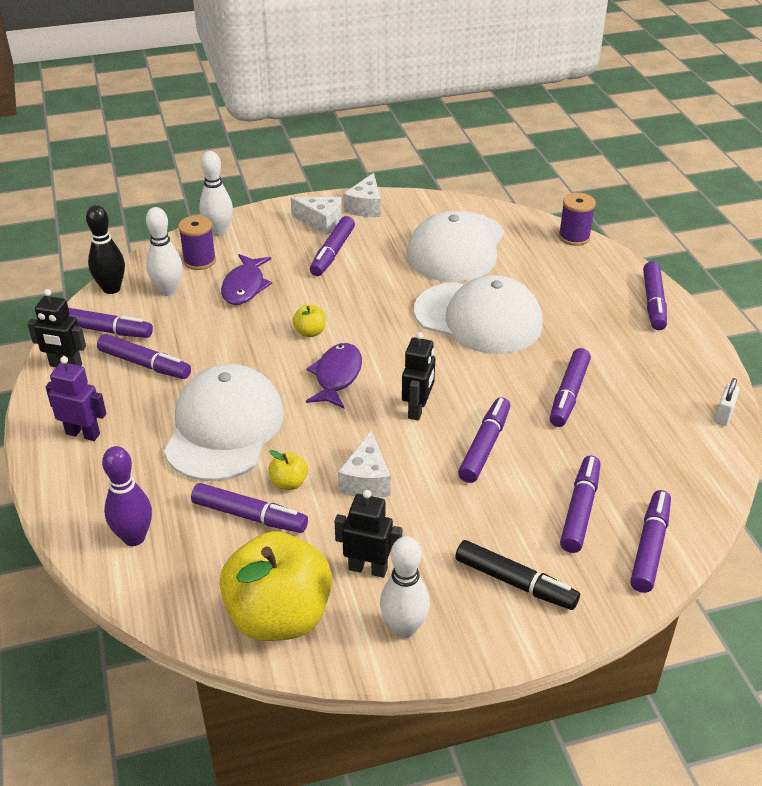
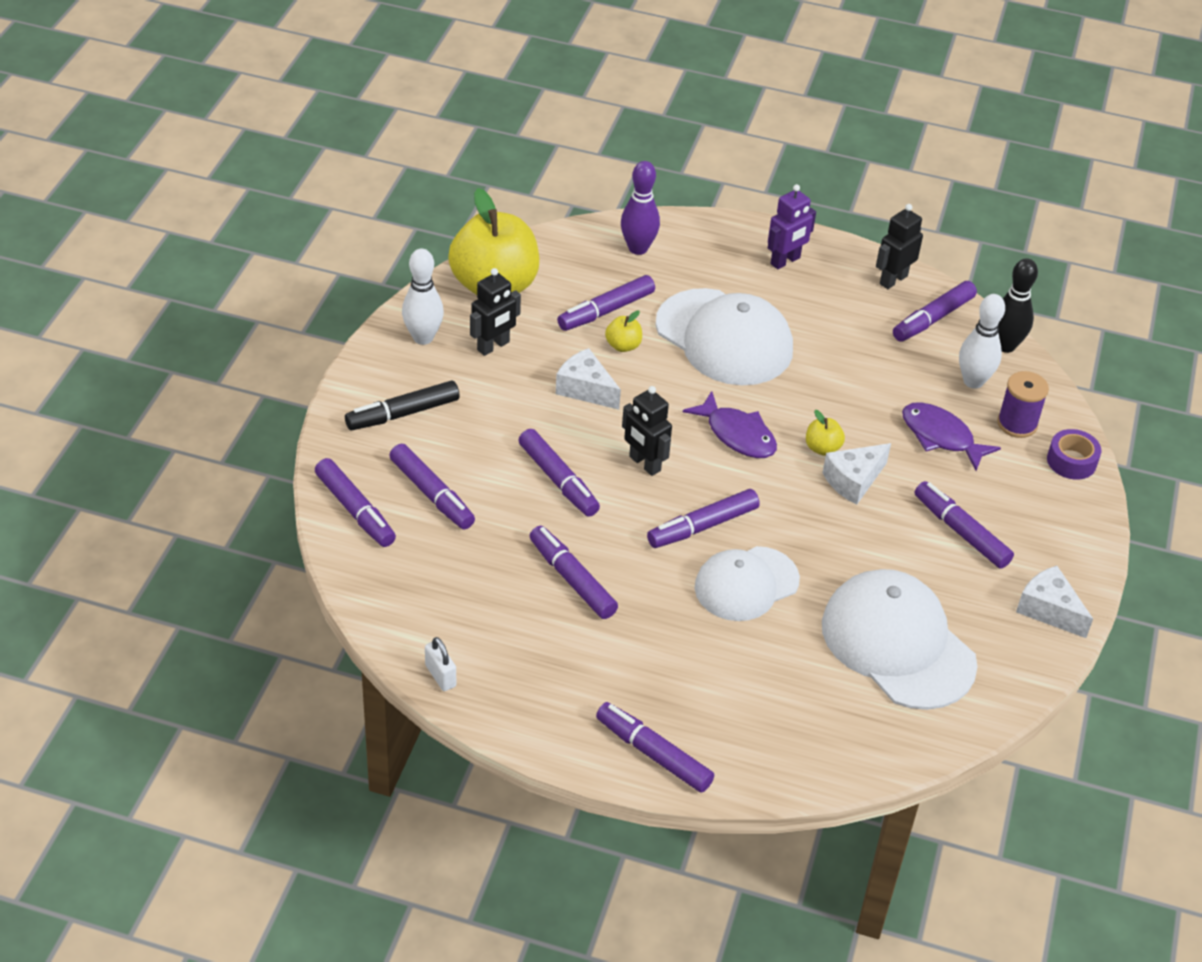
camera: 120 degrees right, 5 degrees up
purple marker [97,334,191,379] -> purple marker moved to [647,489,760,548]
white bowling pin [199,151,233,236] -> purple tape [1047,429,1101,480]
white cheese [291,197,342,235] -> white cheese moved to [822,443,891,505]
white cap [414,275,543,354] -> white cap [695,546,800,621], size x0.66
purple spool [559,193,596,246] -> none

